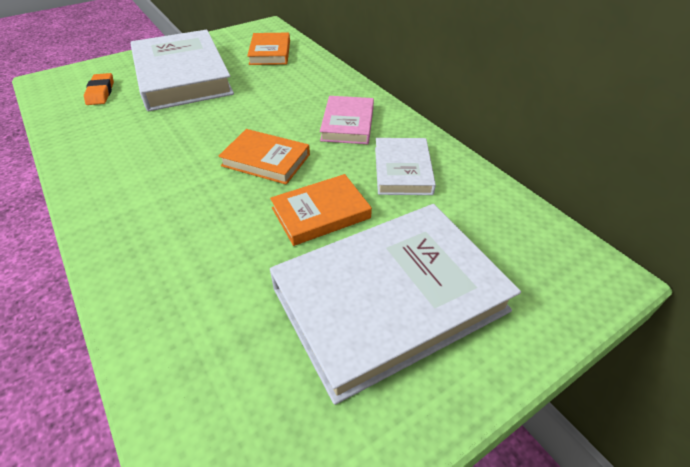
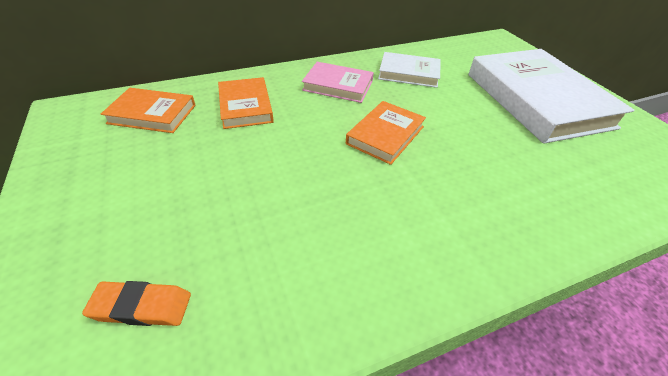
camera: 80 degrees left, 0 degrees up
white book [130,30,234,111] -> none
orange book [270,174,372,246] -> orange book moved to [218,77,274,129]

